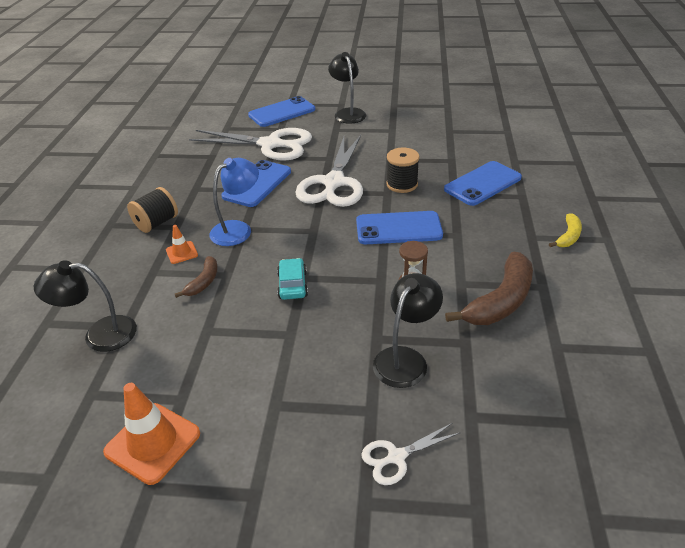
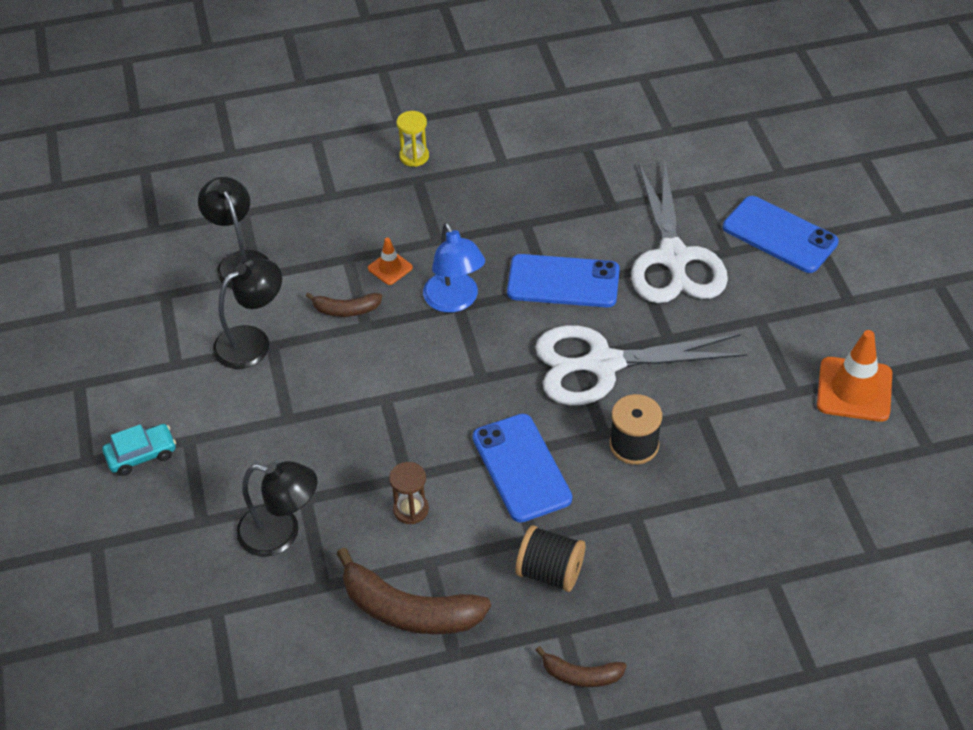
camera: 70 degrees right, 10 degrees up
orange traffic cone [103,383,200,485] -> orange traffic cone moved to [817,330,892,422]
black spool [127,187,178,233] -> black spool moved to [516,525,585,592]
blue lamp [209,158,259,246] -> blue lamp turned 45 degrees clockwise [423,222,485,313]
turquoise car [277,258,308,300] -> turquoise car moved to [103,424,176,476]
black lamp [328,52,366,124] -> black lamp moved to [213,258,282,369]
white scissors [361,423,461,485] -> none
blue phone [444,161,522,206] -> none
yellow banana [549,214,582,247] -> brown banana [536,646,627,687]
none -> yellow hourglass [397,111,429,167]

